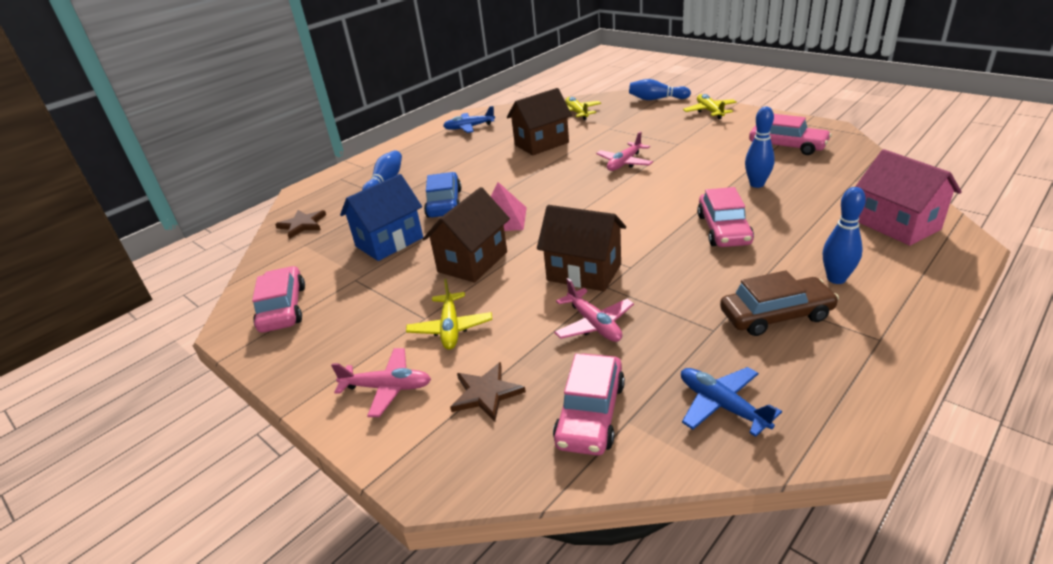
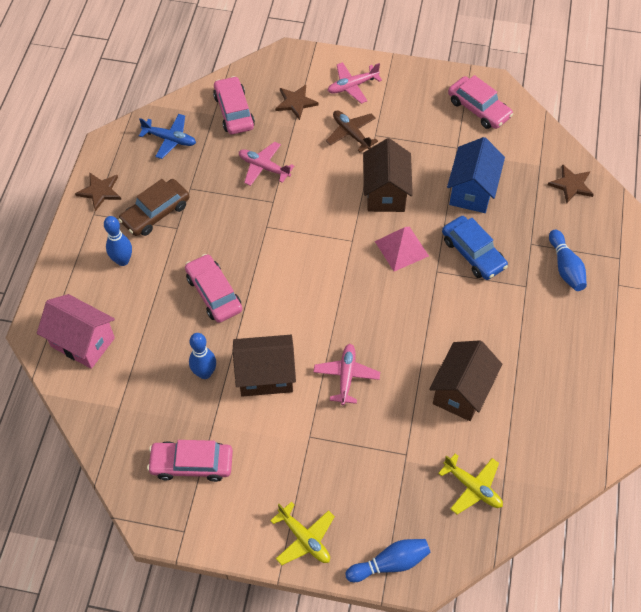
camera: 145 degrees right, 25 degrees up
yellow plane [406,279,492,350] -> brown plane [326,110,378,152]
blue plane [443,106,495,133] -> none
brown house [537,205,626,291] -> brown house moved to [233,335,296,396]
none -> brown star [75,172,121,211]

